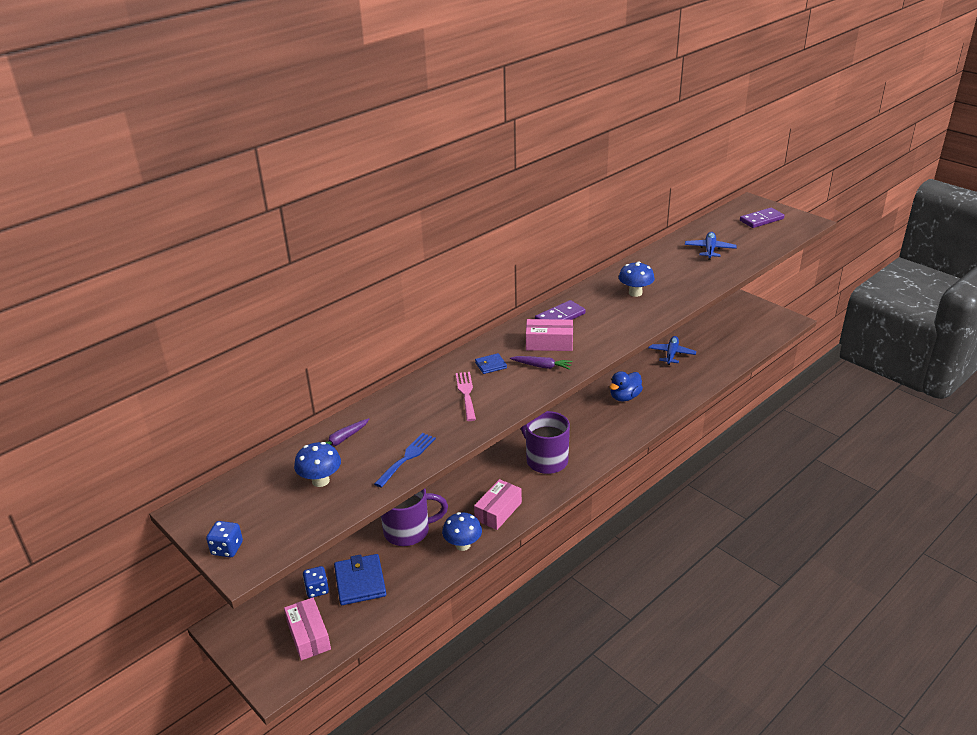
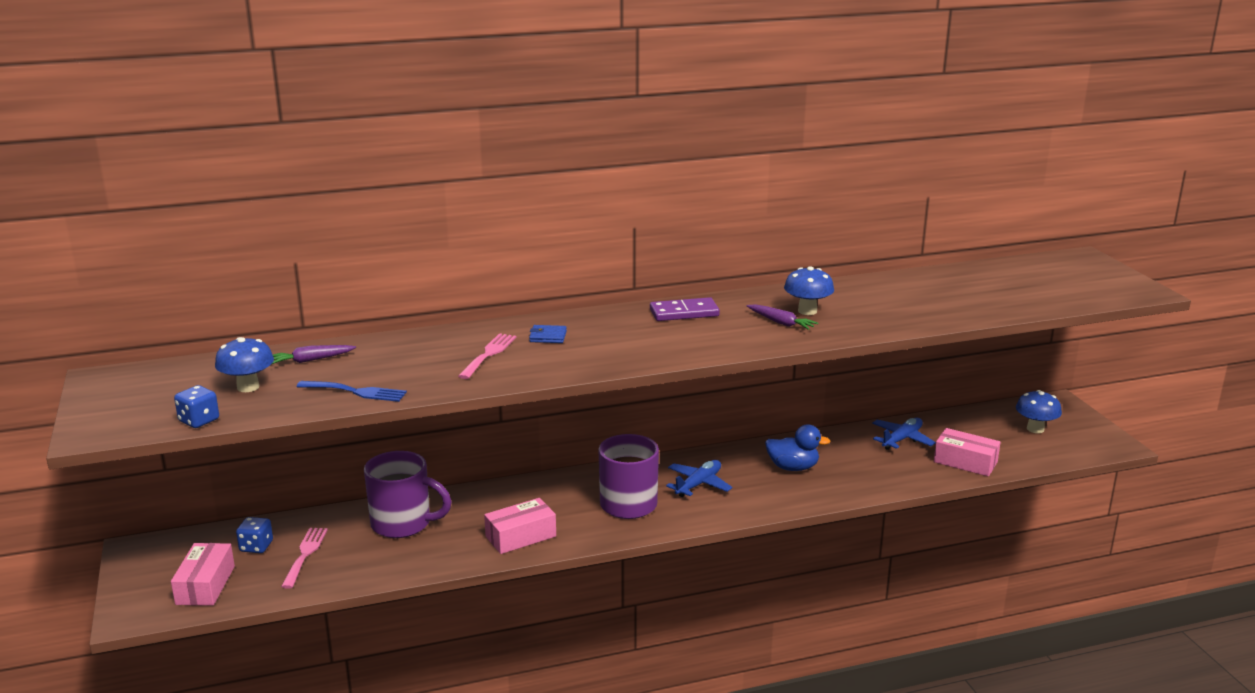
camera: 25 degrees right, 10 degrees down
blue dice [206,521,243,557] -> blue dice moved to [174,385,219,428]
blue wallet [334,554,386,605] -> pink fork [281,528,328,589]
blue fork [374,433,436,488] -> blue fork turned 45 degrees clockwise [297,381,407,402]
blue mushroom [442,512,482,551] -> blue mushroom moved to [1016,390,1062,433]
purple carrot [510,356,572,370] -> purple carrot moved to [747,304,818,330]
pink box [526,319,573,351] -> pink box moved to [934,428,1001,476]
blue duck [609,371,643,401] -> blue duck turned 150 degrees counterclockwise [765,424,831,471]
blue plane [685,232,737,260] -> blue plane moved to [666,460,732,497]
purple domino [740,208,785,228] -> none

